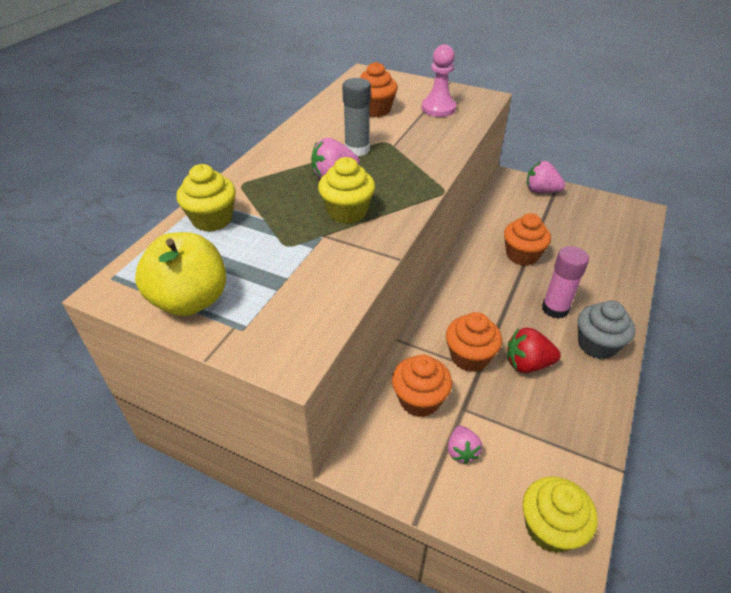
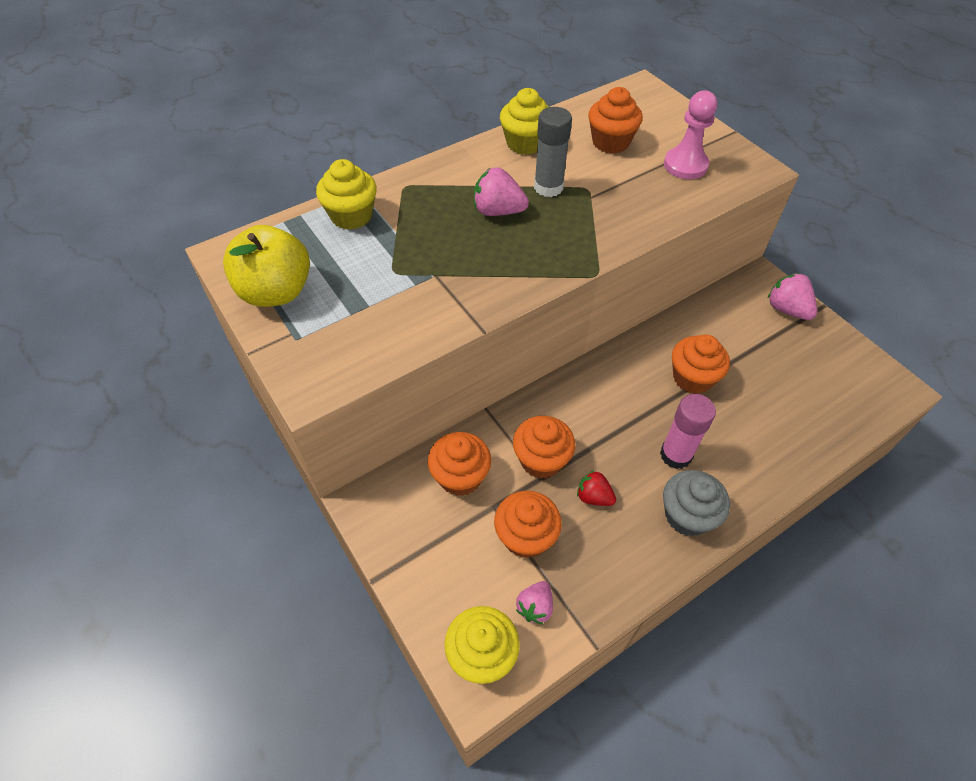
camera: 30 degrees right, 10 degrees up
yellow cupcake [318,157,375,224] -> yellow cupcake moved to [500,88,549,155]
pink strawberry [448,426,482,464] -> pink strawberry moved to [516,581,553,624]
red strawberry [507,328,561,373] -> red strawberry [577,470,616,506], size x0.66
none -> orange cupcake [494,491,562,558]

